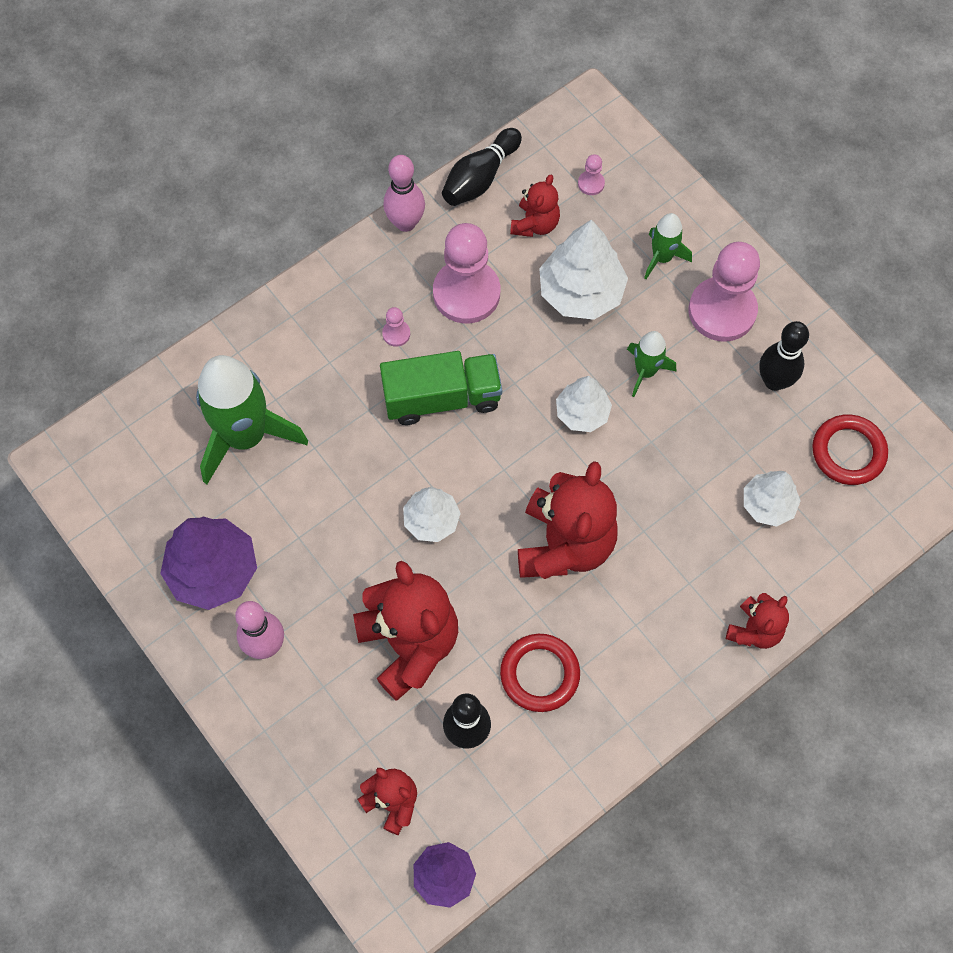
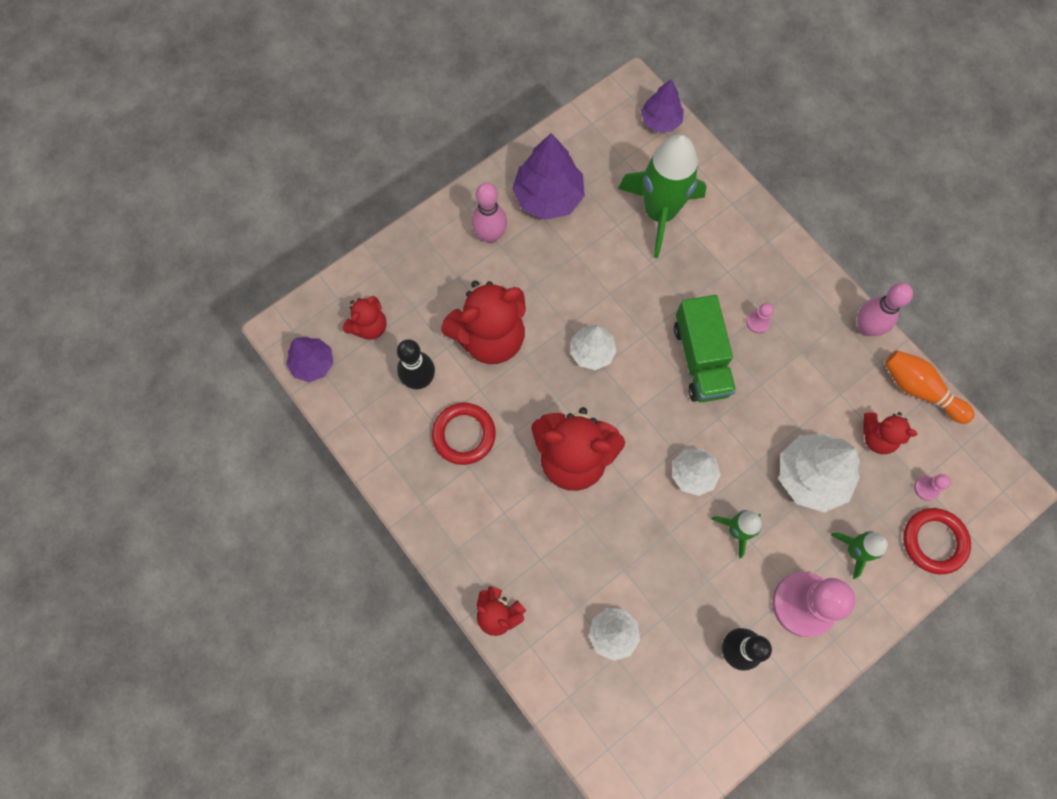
camera: 90 degrees right, 5 degrees up
pink pawn [433,223,500,323] -> none
black bowling pin [442,128,522,206] -> orange bowling pin [885,350,975,424]
red ring [812,414,888,485] -> red ring moved to [903,508,971,574]
none -> purple tree [641,79,684,132]

